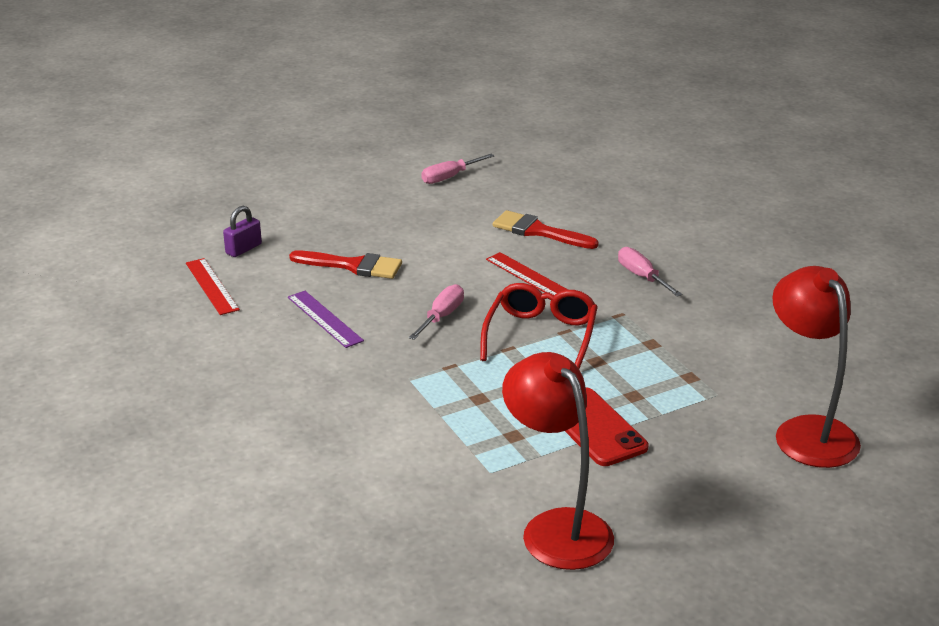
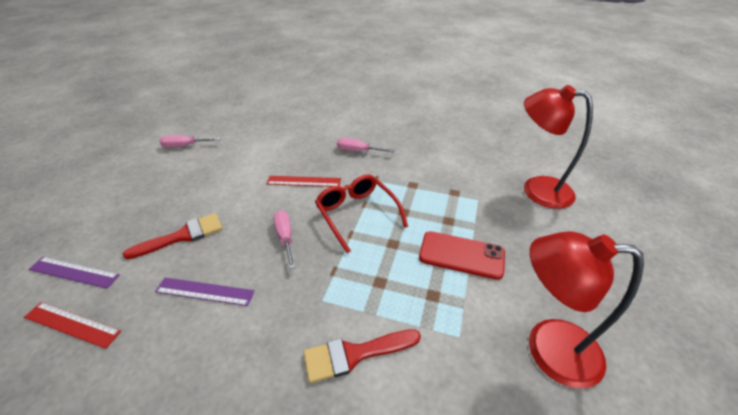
camera: 45 degrees left, 10 degrees up
purple padlock [223,206,262,257] -> purple ruler [29,257,120,289]
pink screwdriver [421,154,494,184] -> pink screwdriver turned 75 degrees clockwise [160,135,221,148]
red brush [493,210,599,249] -> red brush moved to [303,329,421,383]

